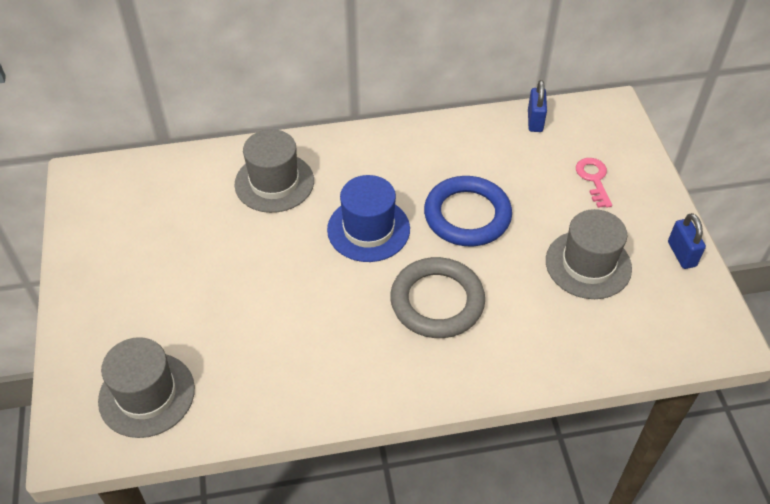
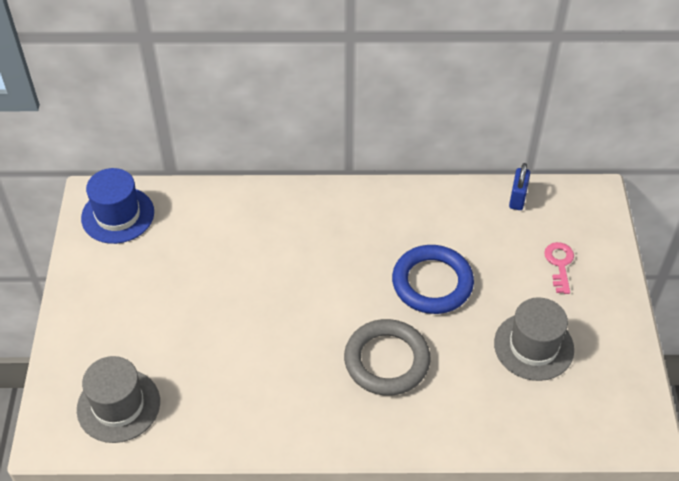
camera: 10 degrees right, 0 degrees up
grey hat [235,129,314,213] -> none
blue hat [327,175,410,262] -> blue hat moved to [81,168,154,244]
blue padlock [668,213,706,269] -> none

